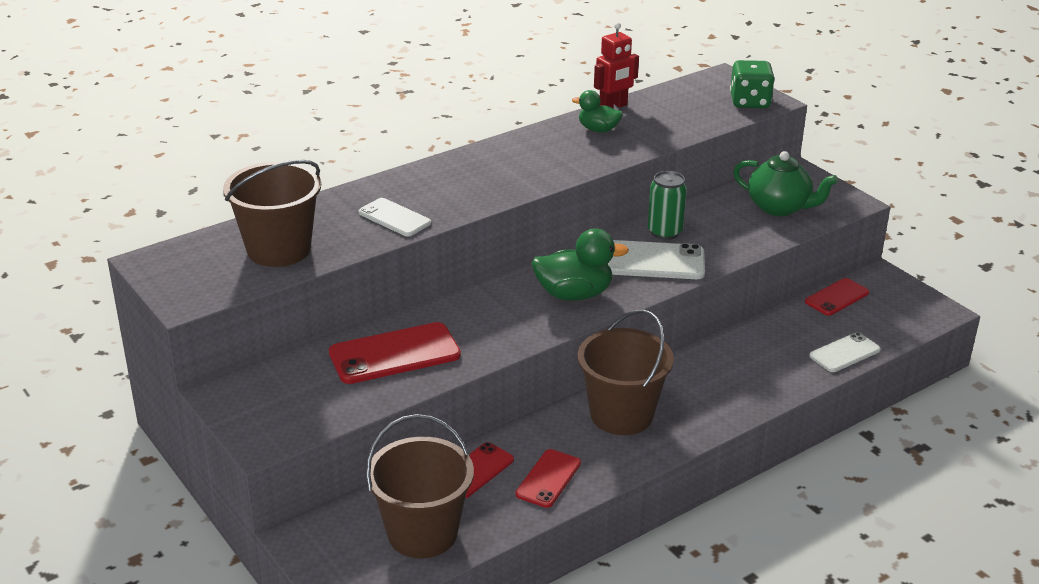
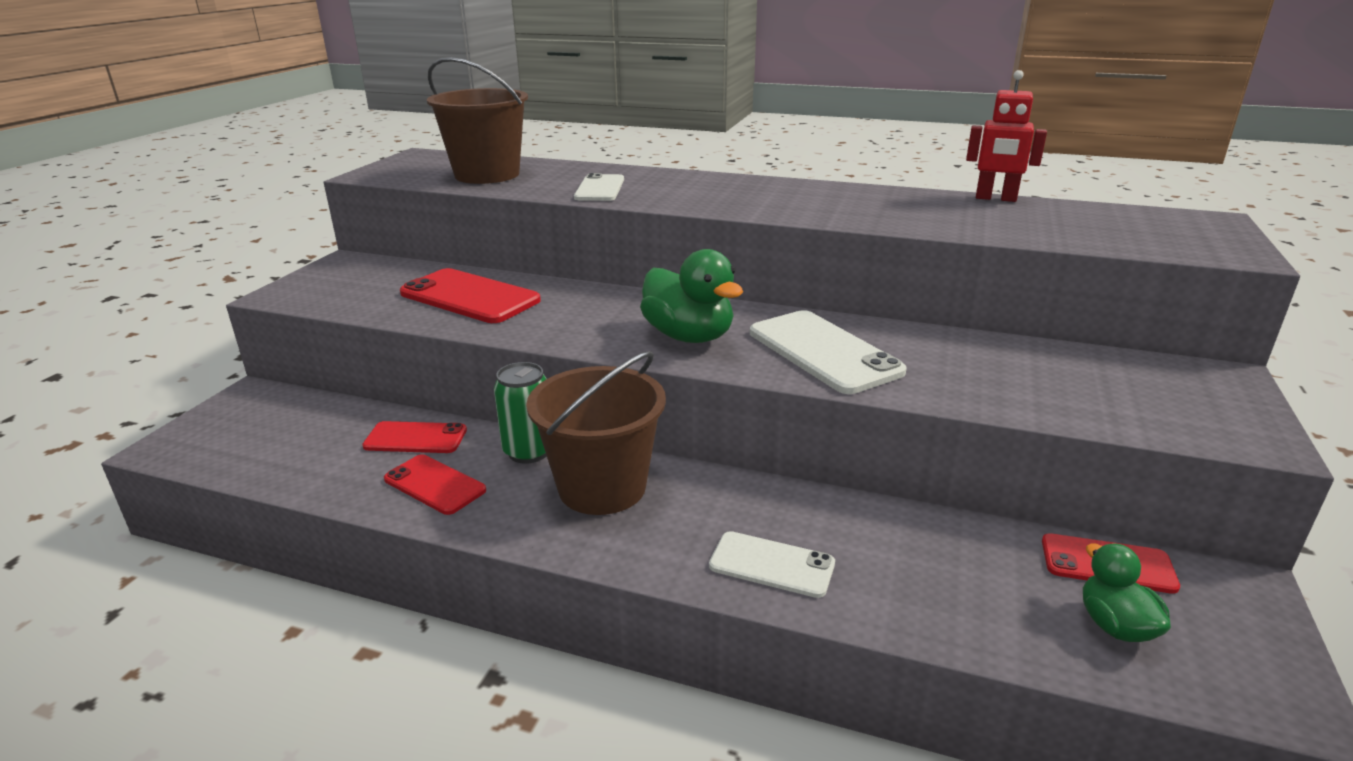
camera: 55 degrees right, 5 degrees down
brown bucket [366,414,474,558] -> none
red phone [515,449,581,508] -> red phone turned 45 degrees clockwise [384,454,486,515]
green duck [572,90,623,132] -> green duck moved to [1083,543,1171,642]
green can [648,171,687,240] -> green can moved to [494,362,547,464]
green dice [730,60,775,108] -> none
green teapot [733,151,838,216] -> none
white phone [809,332,881,372] -> white phone moved to [709,531,835,598]

